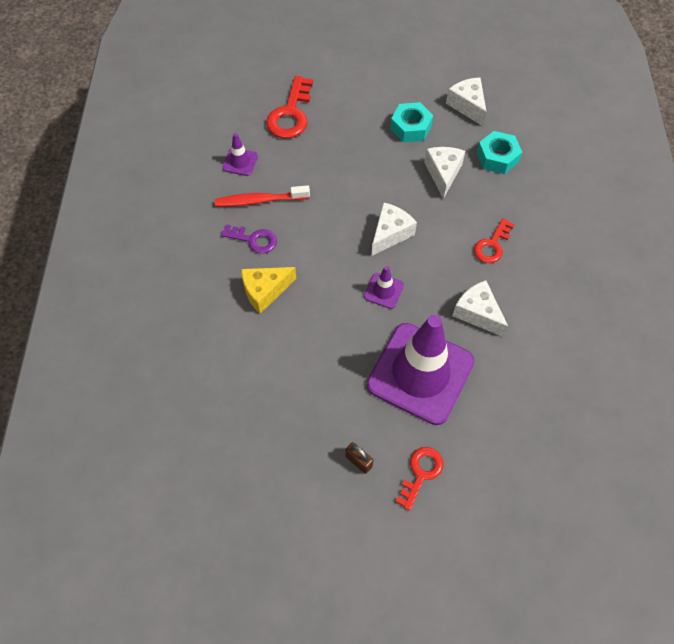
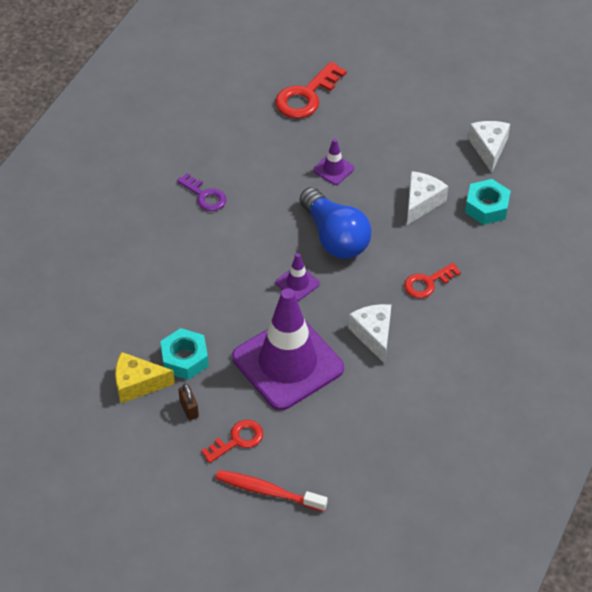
camera: 25 degrees right, 10 degrees down
red toothbrush [215,185,310,207] -> red toothbrush moved to [215,470,328,512]
purple traffic cone [222,133,258,176] -> purple traffic cone moved to [313,139,354,185]
yellow cheese [241,267,296,314] -> yellow cheese moved to [115,352,175,403]
white cheese [371,202,417,256] -> blue light bulb [299,187,371,259]
turquoise nut [390,102,433,142] -> turquoise nut moved to [160,328,208,380]

